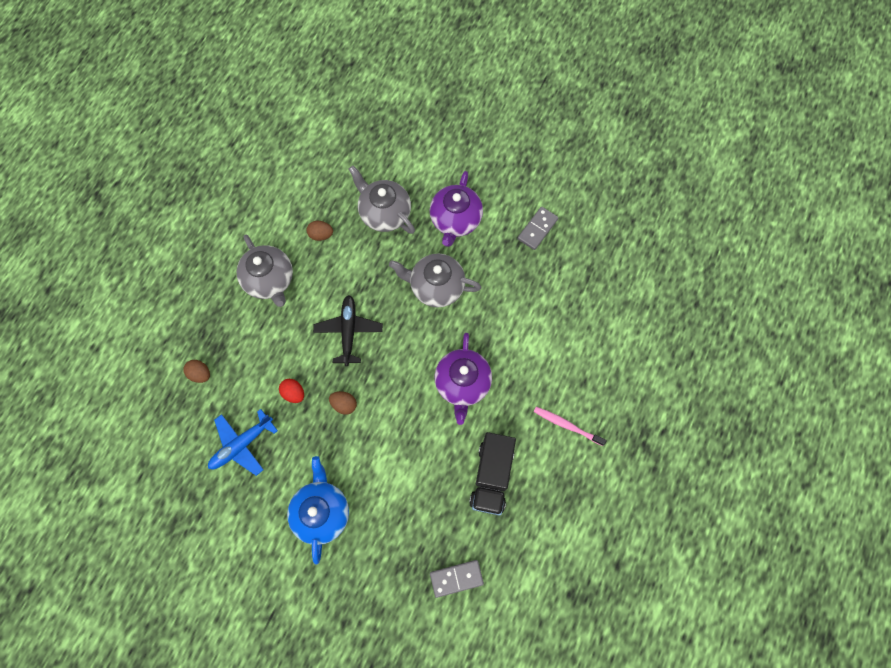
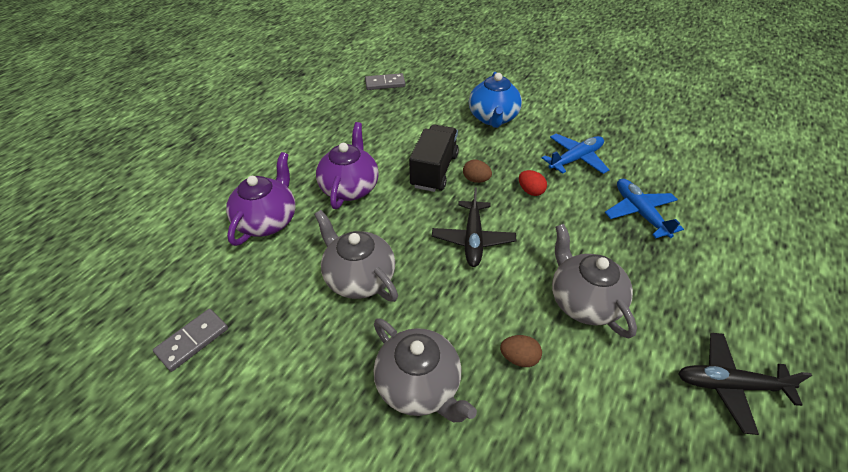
camera: 175 degrees left, 25 degrees down
brown egg [183,360,210,383] -> blue plane [605,179,684,238]
grey teapot [389,253,481,307] -> grey teapot turned 150 degrees counterclockwise [314,210,398,302]
purple teapot [430,171,483,247] -> purple teapot moved to [226,152,296,246]
black truck [469,432,516,516] -> black truck moved to [409,124,459,192]
pink toothbrush [534,407,607,446] -> none
none -> black plane [678,333,812,435]

